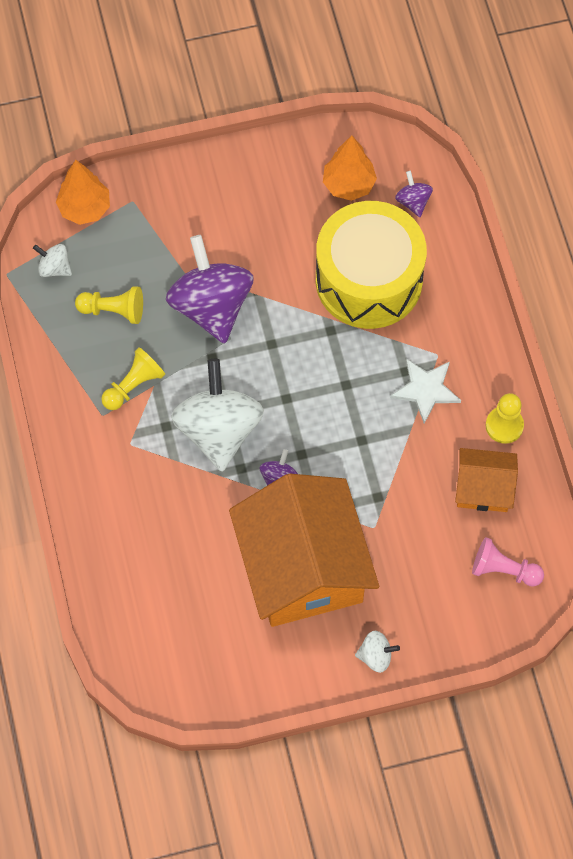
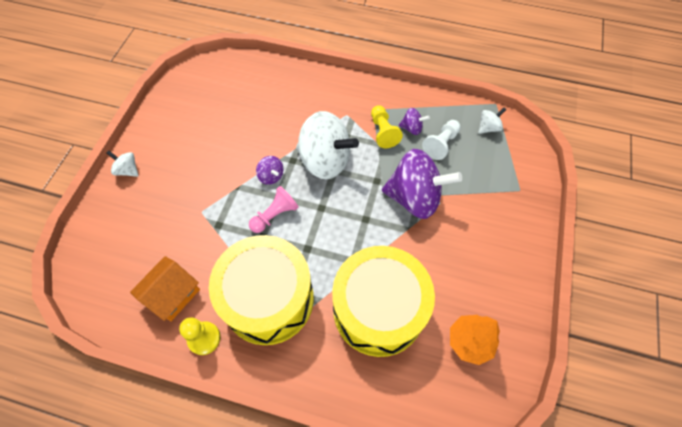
camera: 120 degrees right, 5 degrees down
orange tree [56,160,110,225] -> none
yellow pawn [75,286,143,324] -> white pawn [422,120,461,160]
orange house [229,474,379,627] -> none
white spinning top [355,631,400,673] -> white spinning top turned 90 degrees clockwise [107,151,138,177]
white star [390,358,461,424] -> yellow drum [209,235,314,345]
purple spinning top [395,171,433,217] -> purple spinning top moved to [399,108,430,135]
pink pawn [472,537,544,587] -> pink pawn moved to [249,186,299,233]

